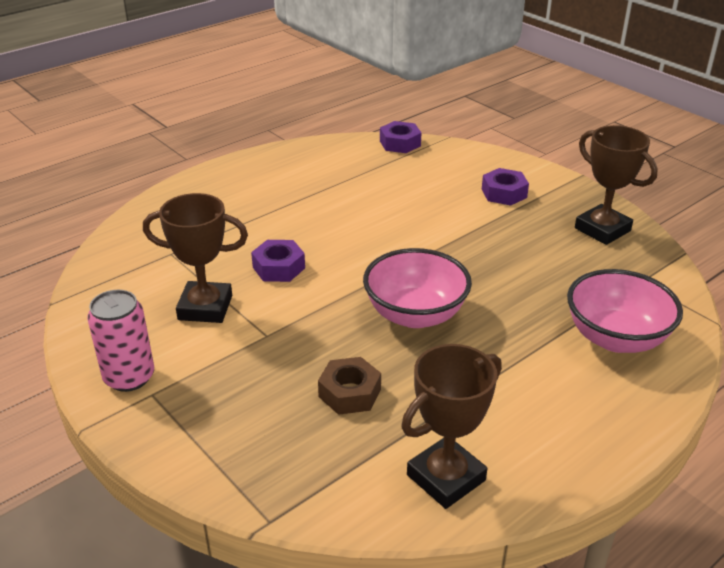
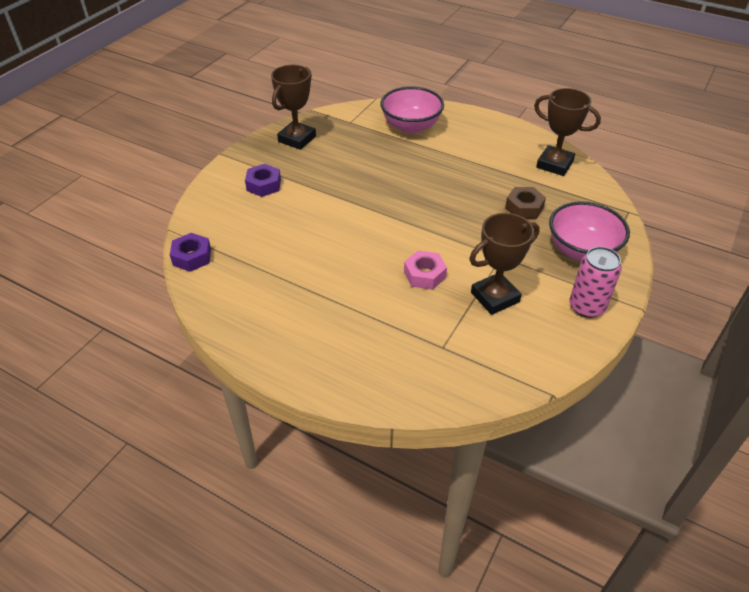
camera: 110 degrees left, 10 degrees up
brown trophy [143,193,248,323] -> brown trophy turned 75 degrees clockwise [469,213,540,315]
purple nut [251,240,305,282] -> pink nut [404,250,447,290]
pink bowl [363,248,472,328] -> pink bowl moved to [549,201,630,261]

